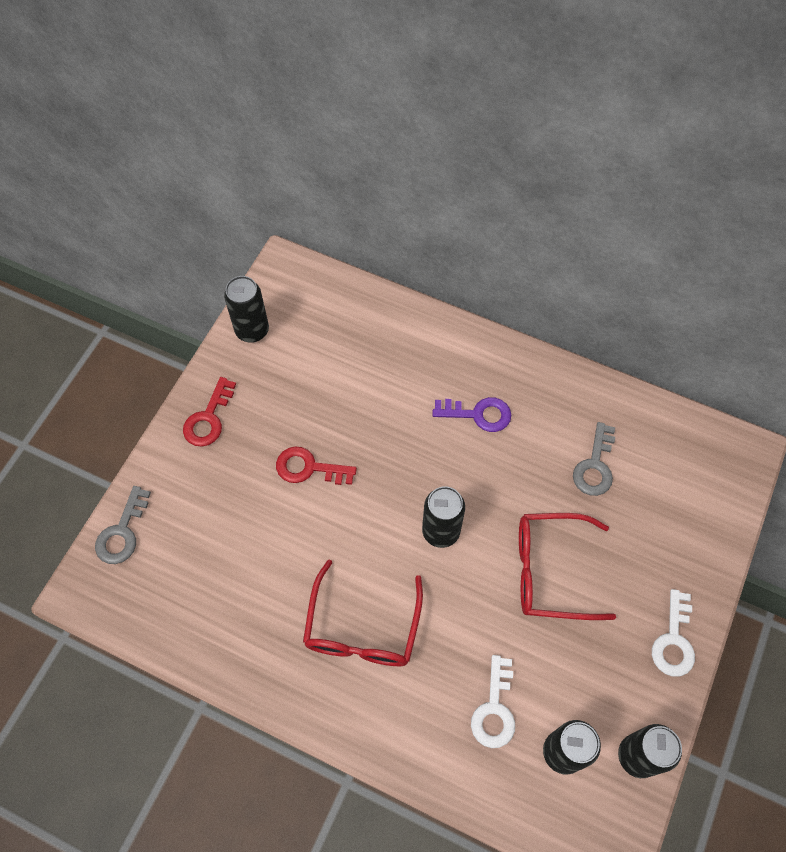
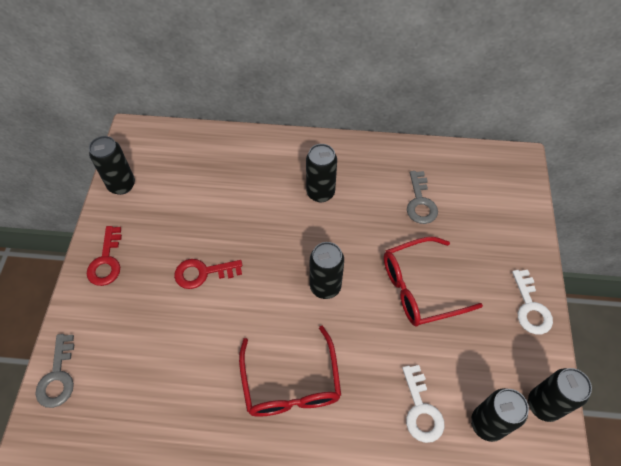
camera: 20 degrees left, 5 degrees down
purple key [433,397,511,432] -> black can [306,144,337,202]

